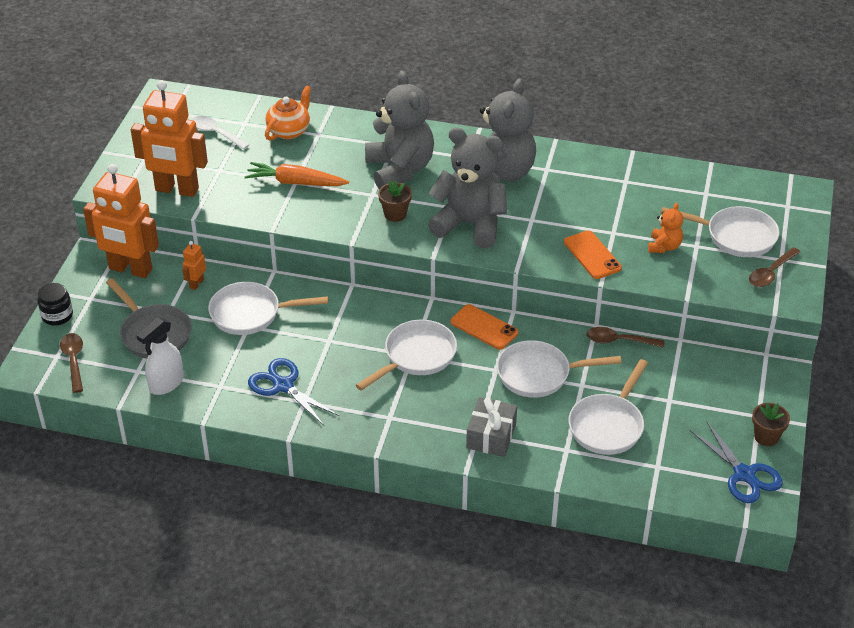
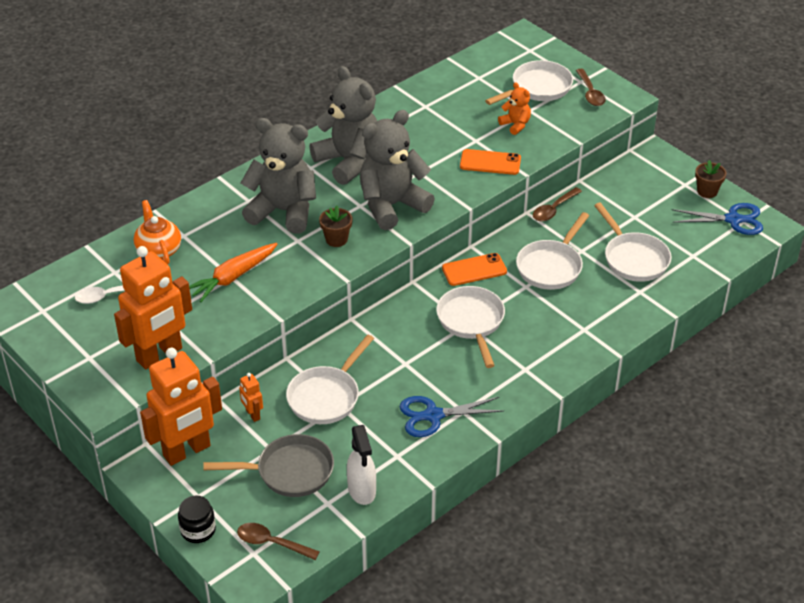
camera: 55 degrees left, 0 degrees up
grey gift [466,397,517,457] -> none

